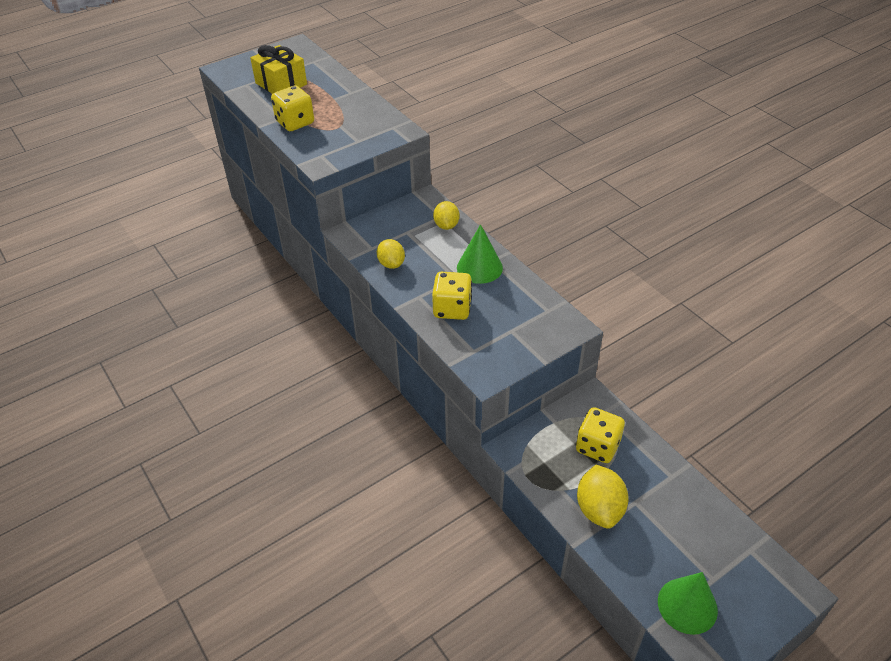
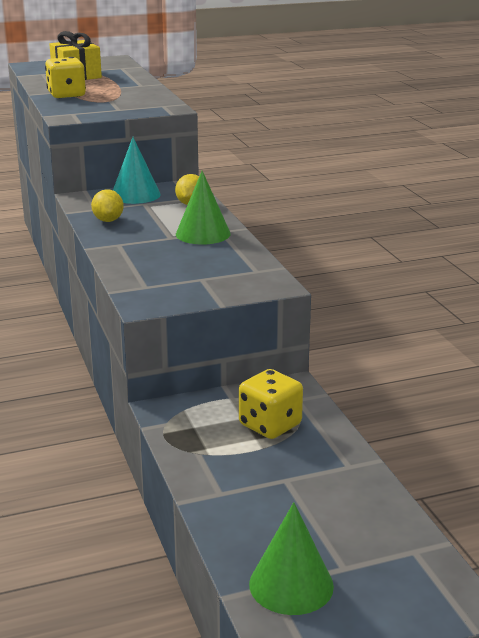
camera: 15 degrees right, 20 degrees down
yellow dice [432,272,472,320] -> none
yellow lemon [577,465,629,529] -> none
none -> turquoise cone [113,137,161,204]

